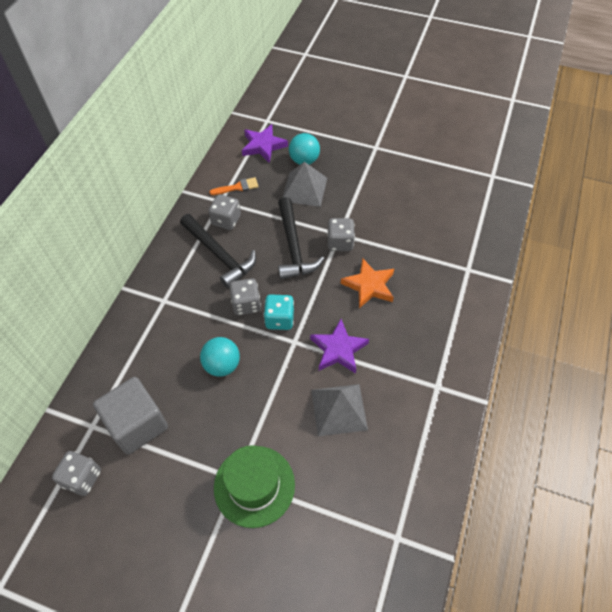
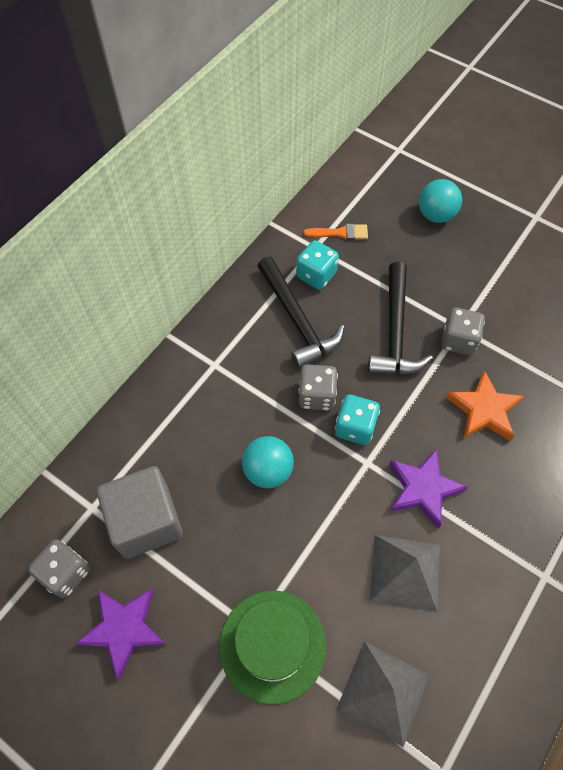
camera: 15 degrees right, 5 degrees up
grey dice [208,194,241,230] -> turquoise dice [296,240,339,290]
purple star [242,124,288,163] -> purple star moved to [75,589,166,679]
grey pyramid [282,162,327,207] -> grey pyramid moved to [336,641,430,747]

